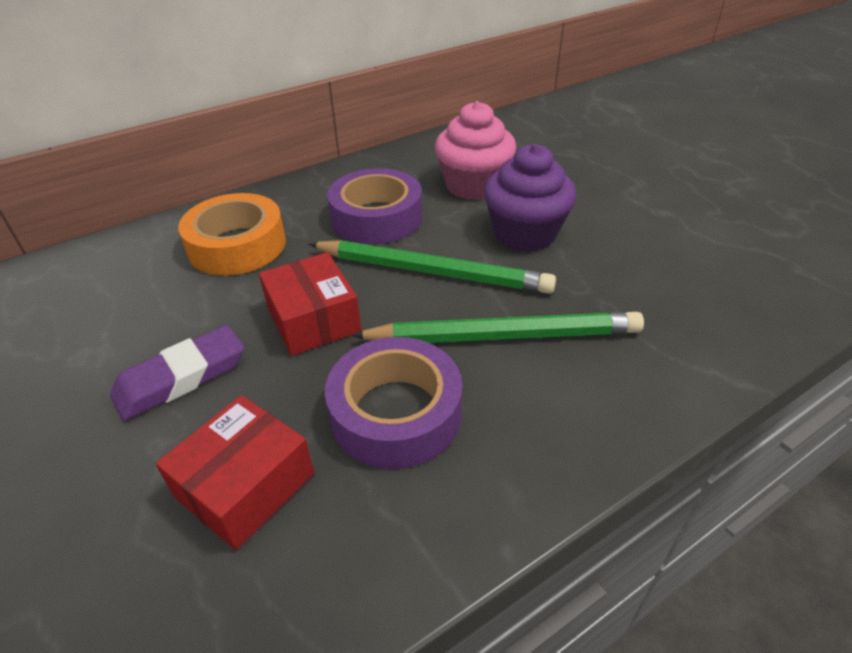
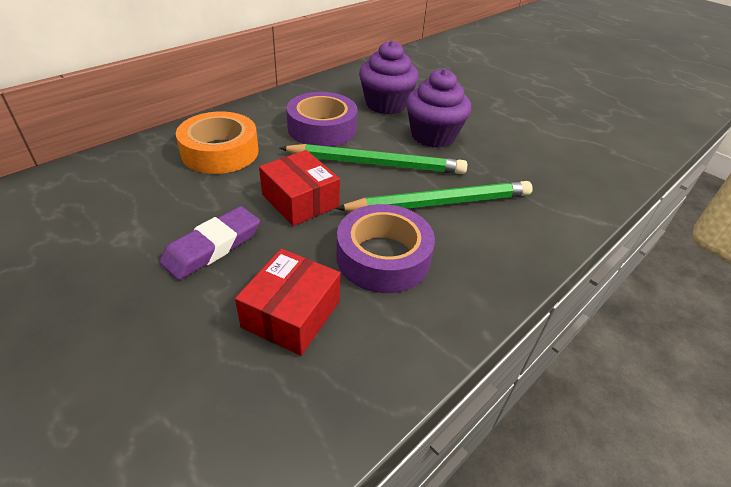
camera: 15 degrees left, 0 degrees up
pink cupcake [435,101,516,200] -> purple cupcake [359,40,419,115]

